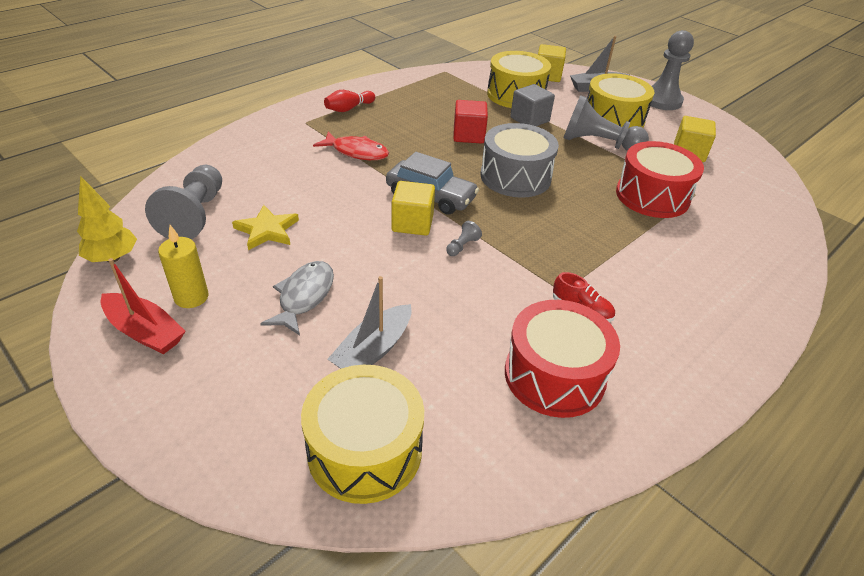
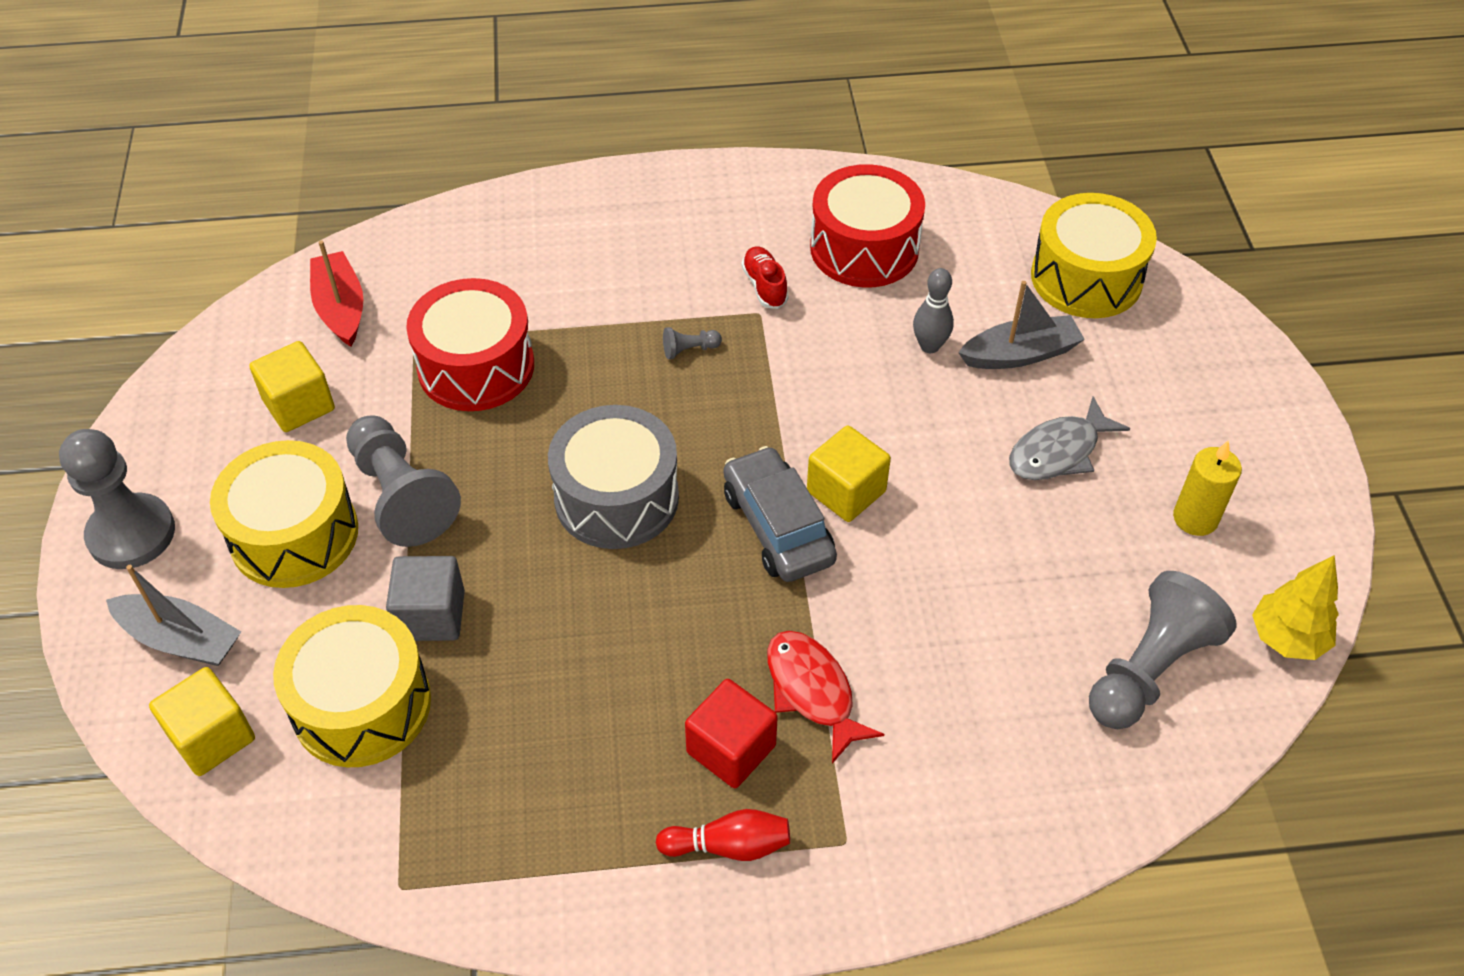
camera: 140 degrees left, 10 degrees up
red boat [101,258,186,354] -> red boat moved to [310,241,363,347]
yellow star [232,205,299,250] -> none
grey pawn [446,221,482,256] -> grey pawn moved to [663,327,722,359]
red cube [453,100,488,144] -> red cube moved to [685,679,778,788]
none -> grey bowling pin [913,268,954,353]

